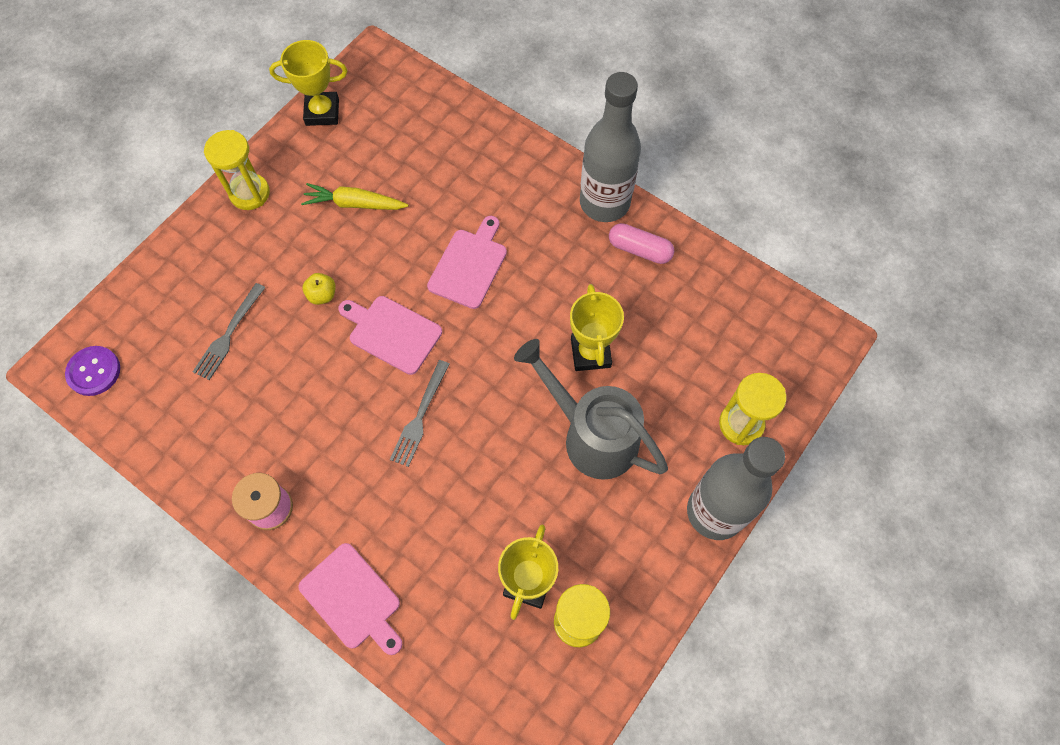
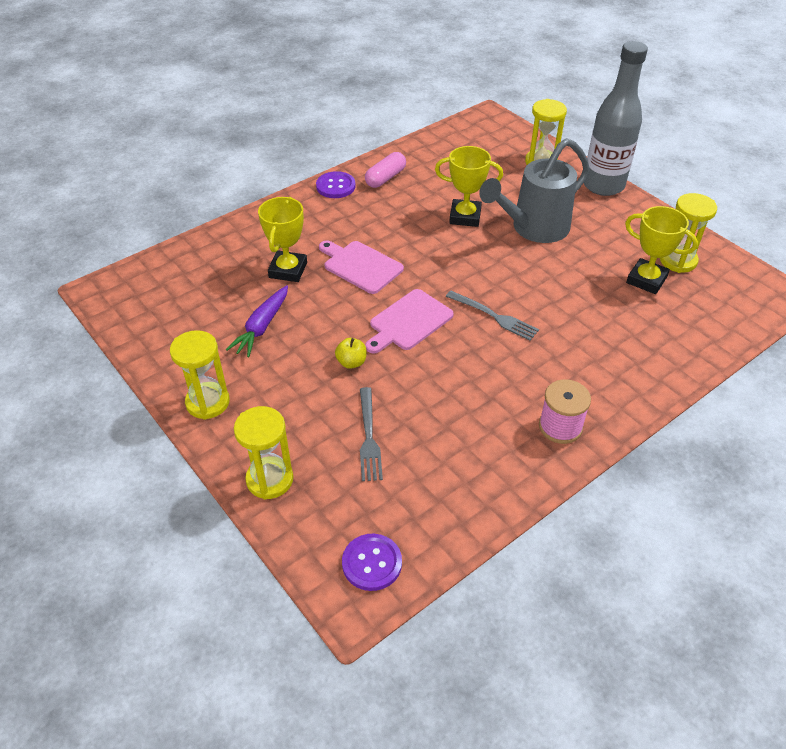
camera: 75 degrees left, 20 degrees down
grey fork [193,283,265,380] -> grey fork turned 45 degrees clockwise [360,387,383,481]
yellow trophy [269,40,347,126] -> yellow trophy moved to [258,197,307,282]
pink cutting board [298,543,403,655] -> none
yellow carrot [301,183,408,210] -> purple carrot [226,285,288,357]
grey bottle [580,72,641,222] -> purple button [316,171,356,198]
none -> yellow hourglass [234,406,293,499]

